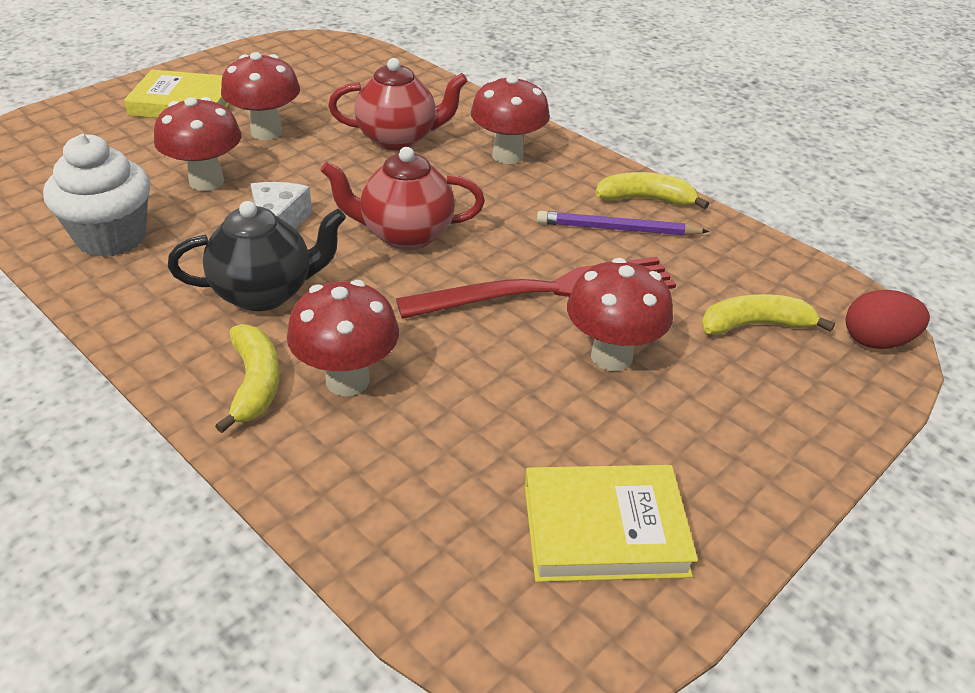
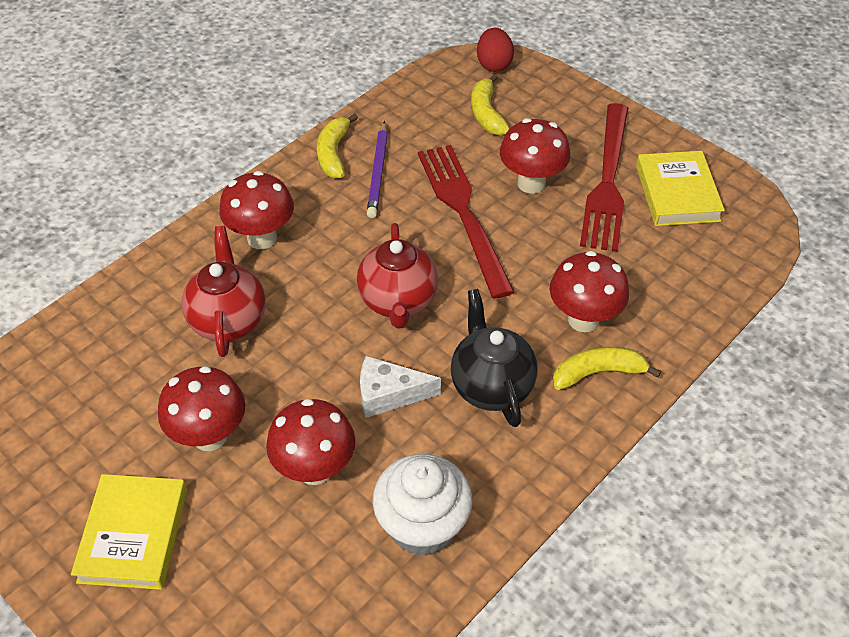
camera: 90 degrees left, 10 degrees up
none -> red fork [580,103,628,252]

